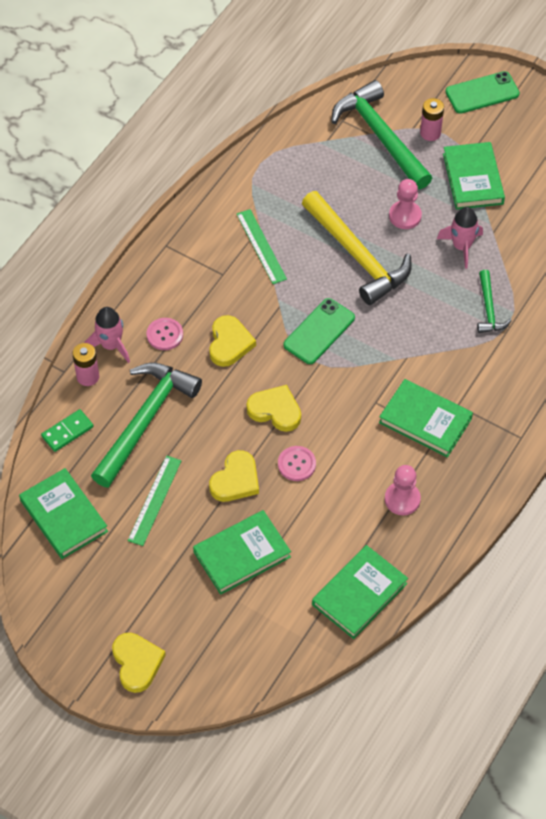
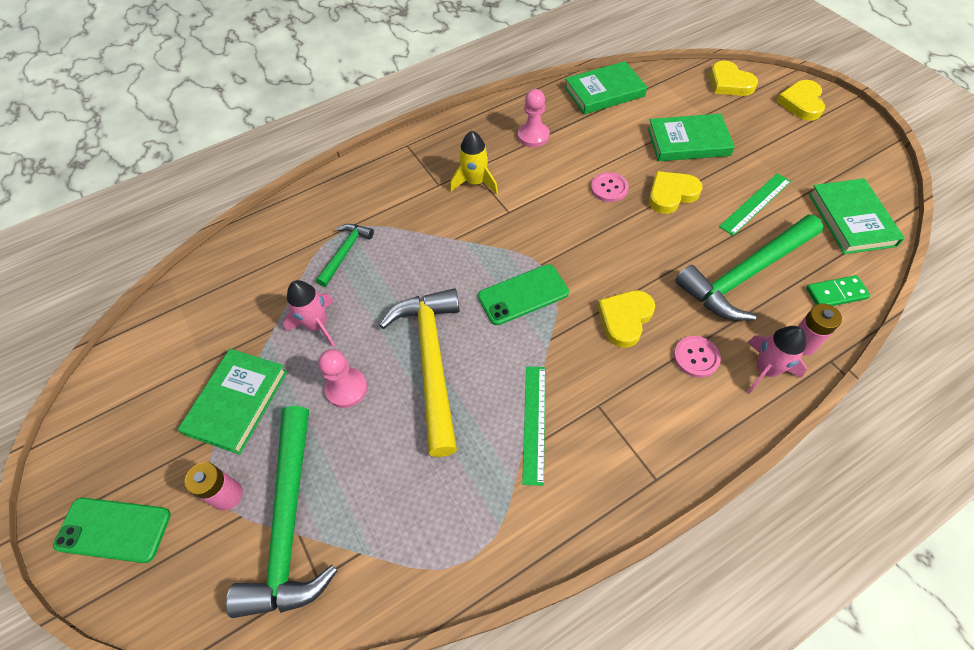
camera: 150 degrees left, 0 degrees up
yellow heart [247,385,301,432] -> yellow heart moved to [710,61,758,96]
green book [379,379,473,457] -> yellow rocket [450,131,498,194]

